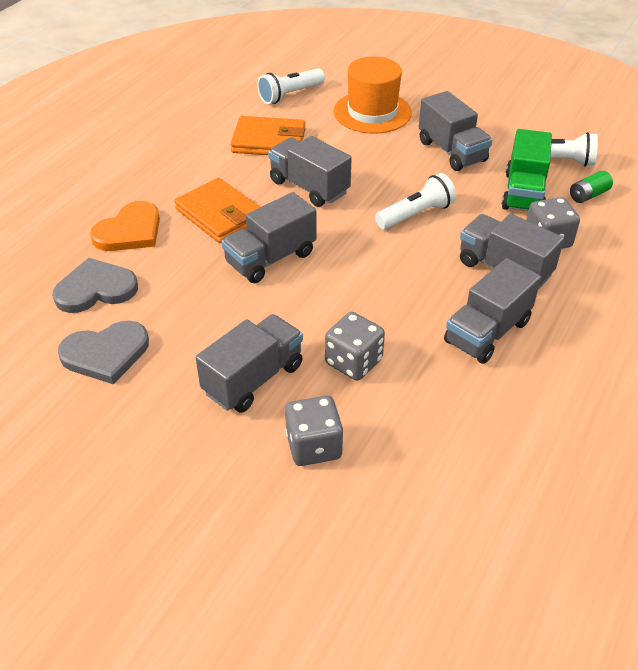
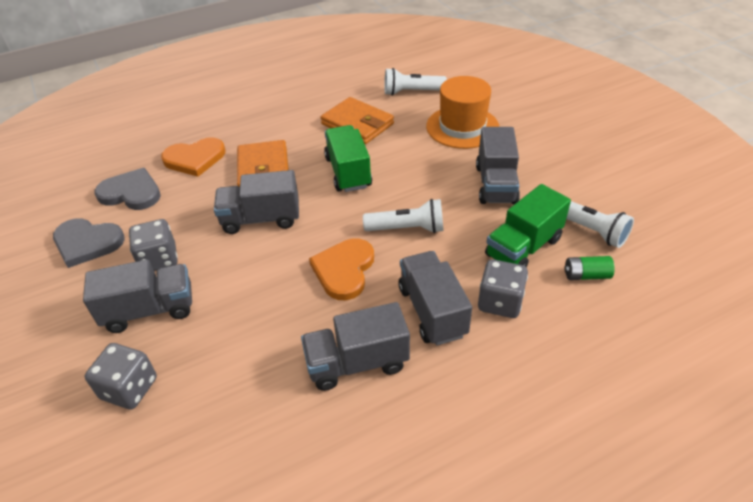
camera: 35 degrees right, 0 degrees up
grey truck [268,136,351,207] -> green truck [324,125,372,192]
grey dice [325,312,385,381] -> grey dice moved to [129,219,178,271]
none -> orange heart [309,238,374,300]

